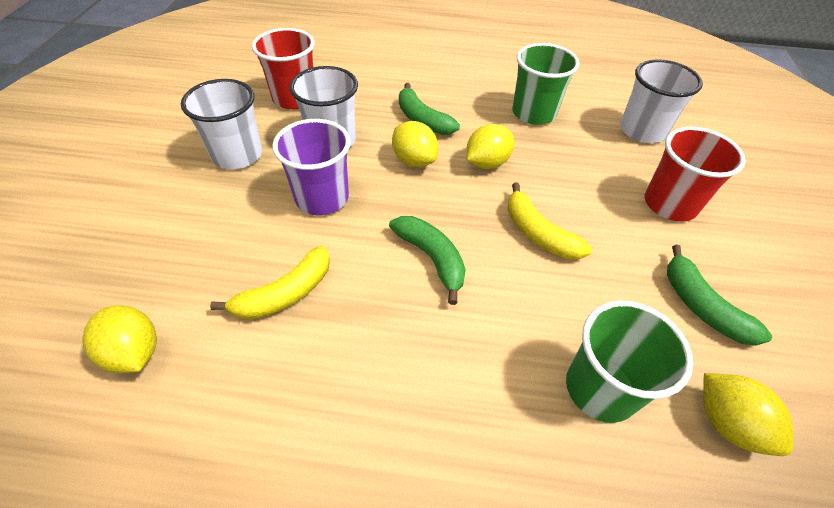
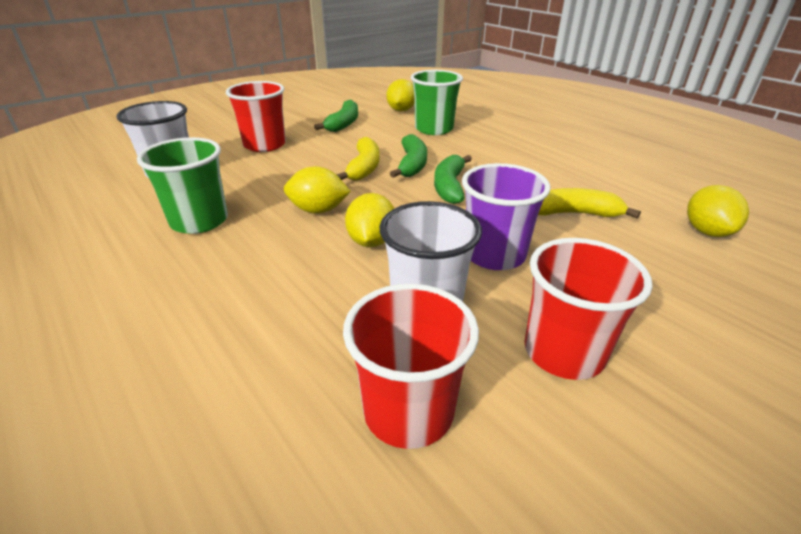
camera: 135 degrees left, 15 degrees down
white cup [181,79,262,169] -> red cup [524,238,653,380]
green banana [399,83,460,135] -> green banana moved to [390,134,427,178]

